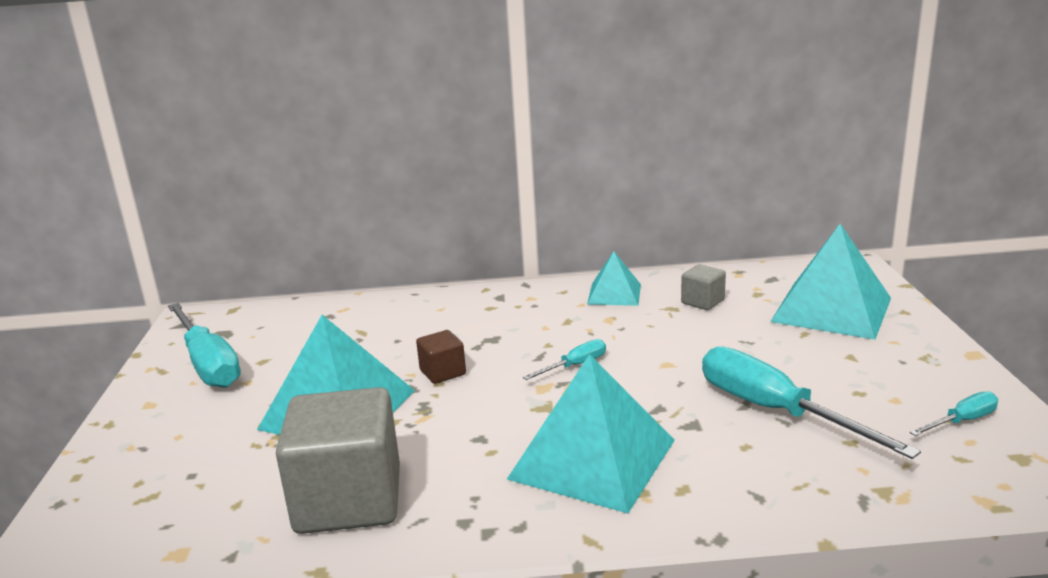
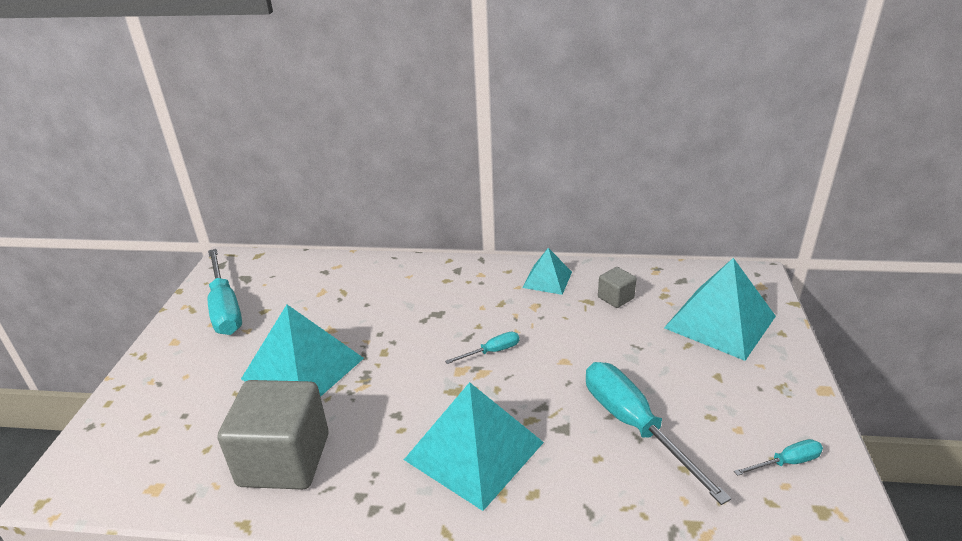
camera: 10 degrees right, 10 degrees up
brown cube [416,330,466,384] -> none

